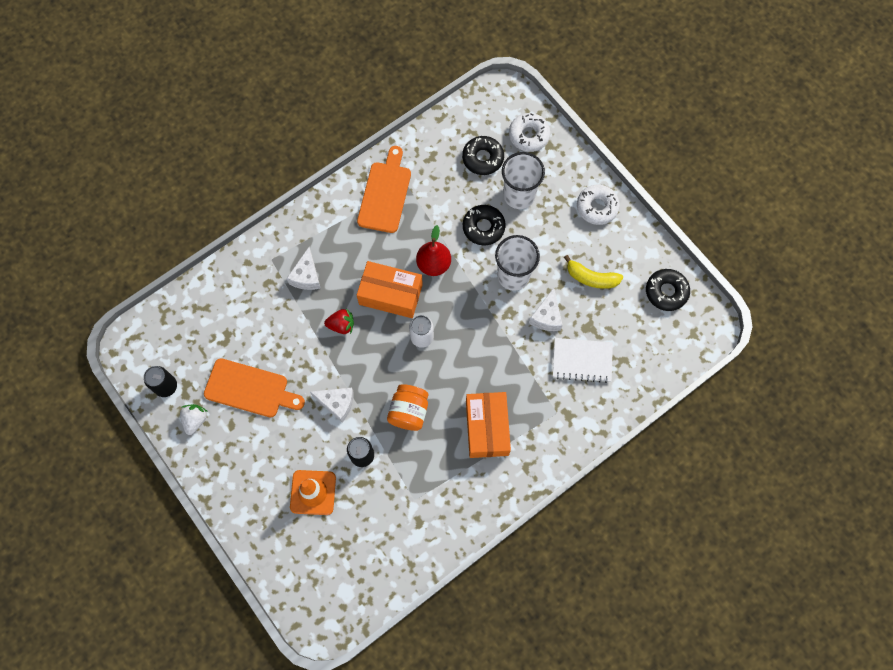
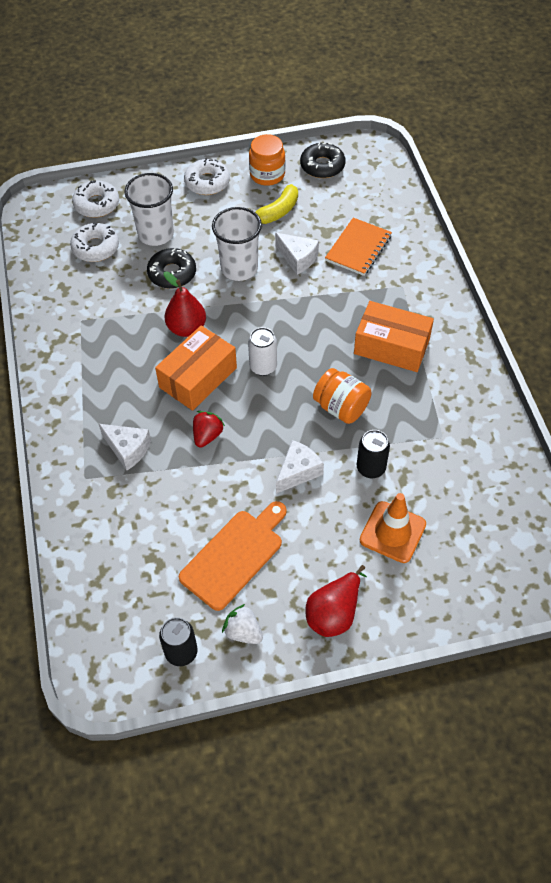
camera: 65 degrees left, 15 degrees down
orange cutting board [357,146,411,233] -> none
black donut [462,136,504,175] -> white donut [70,222,119,262]
white notebook [553,338,613,383] -> orange notebook [325,218,392,276]
none -> orange jar [249,134,285,186]
none -> red pear [305,565,367,637]

